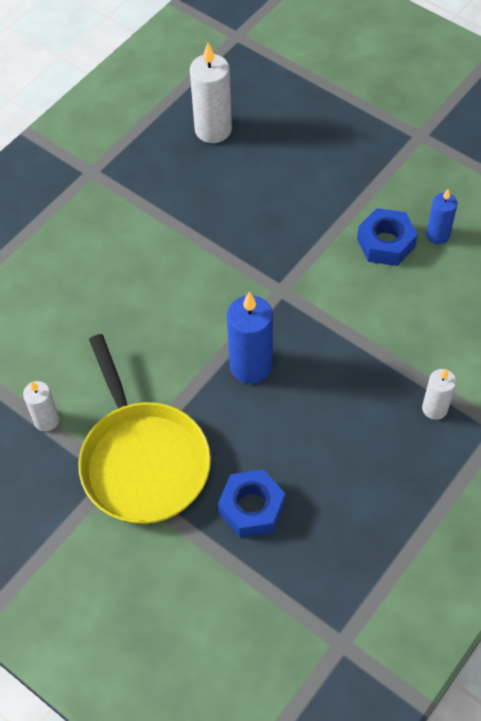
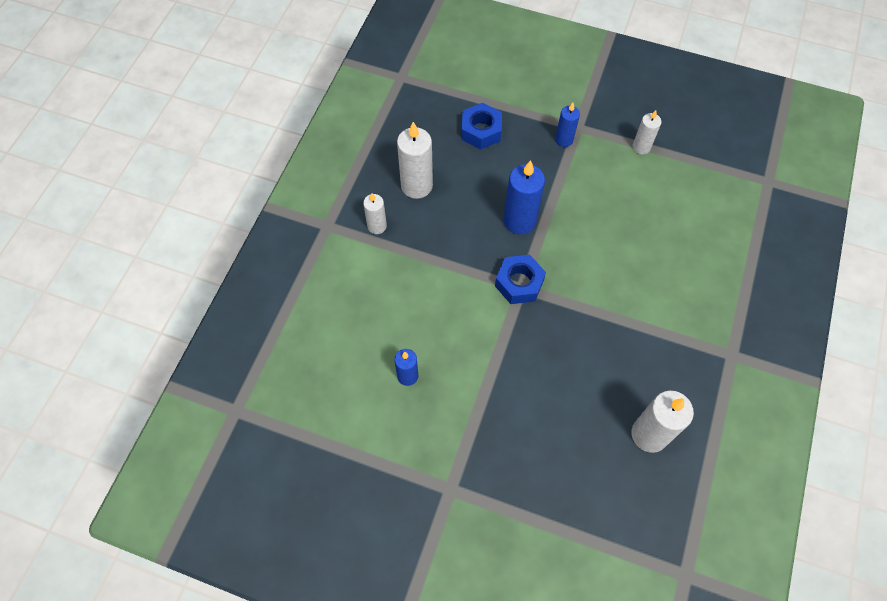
camera: 160 degrees right, 5 degrees up
yellow pan [78,334,211,524] -> blue candle [555,103,580,147]
blue nut [357,208,418,266] -> blue nut moved to [495,255,546,304]
none -> white candle [397,122,433,199]

